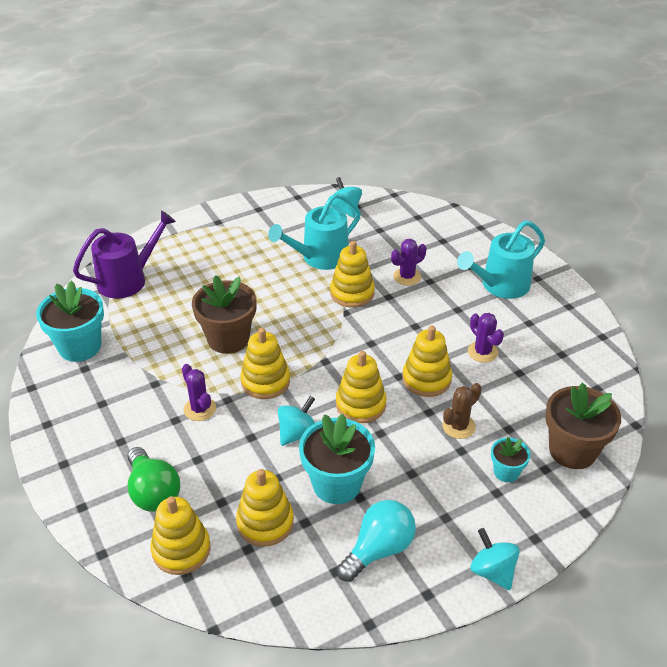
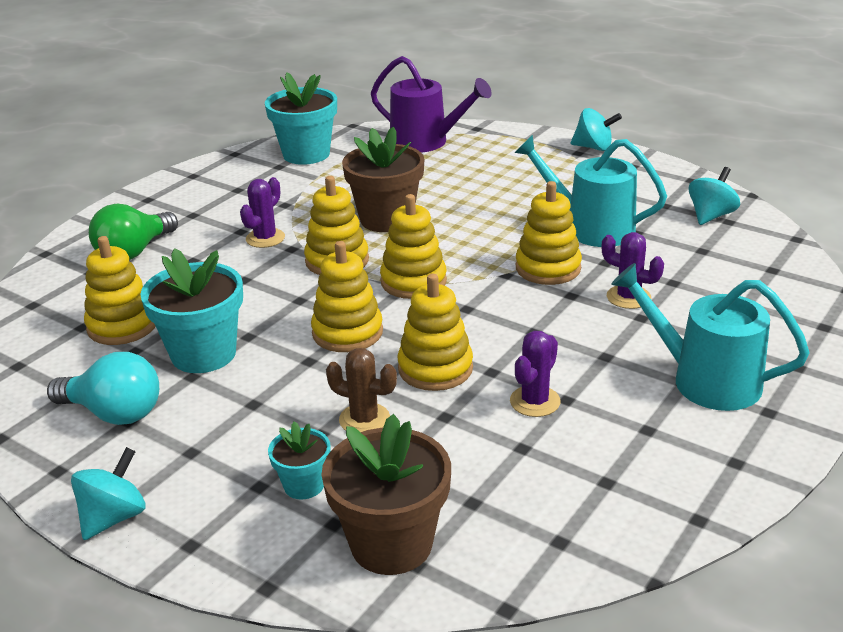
camera: 65 degrees right, 10 degrees down
yellow stacking toy [150,496,211,575] -> yellow stacking toy moved to [380,194,447,299]
turquoise spinning top [278,396,315,446] -> turquoise spinning top moved to [571,108,622,151]

